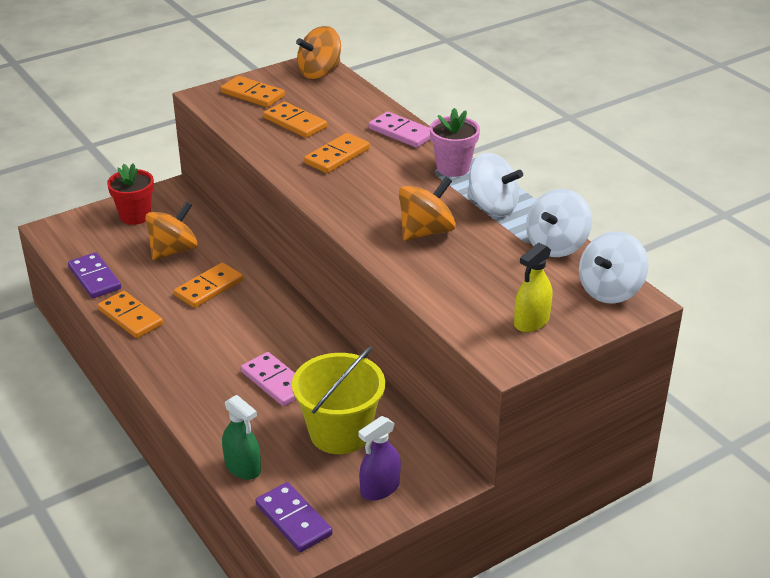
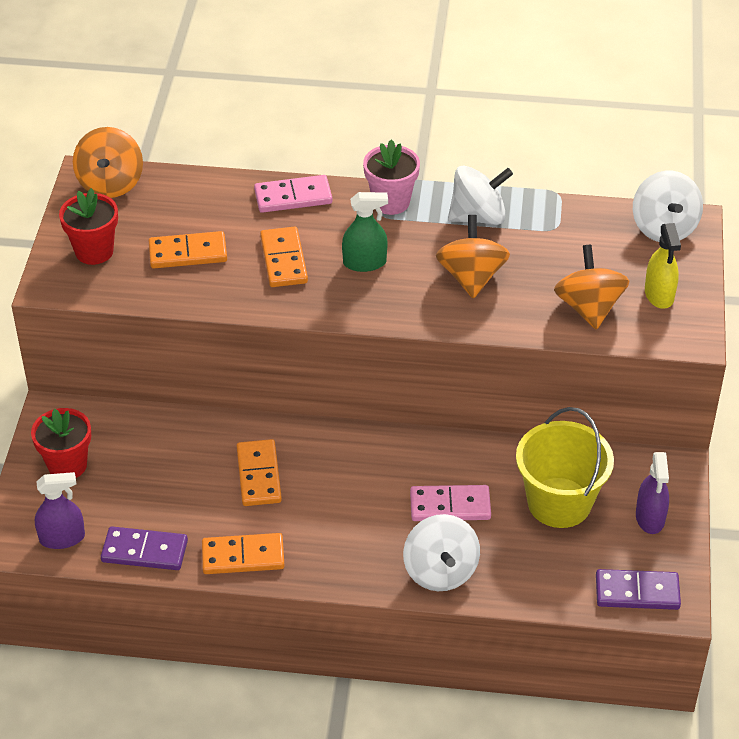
camera: 50 degrees left, 10 degrees up
orange spinning top [145,202,198,260] -> orange spinning top moved to [554,245,630,330]
orange domino [221,76,285,107] -> red flower pot [59,188,118,265]
green spray bottle [222,395,261,480] -> green spray bottle moved to [342,192,388,272]
white spinning top [526,189,592,257] -> white spinning top moved to [403,514,480,591]
none -> purple spray bottle [35,472,85,549]

